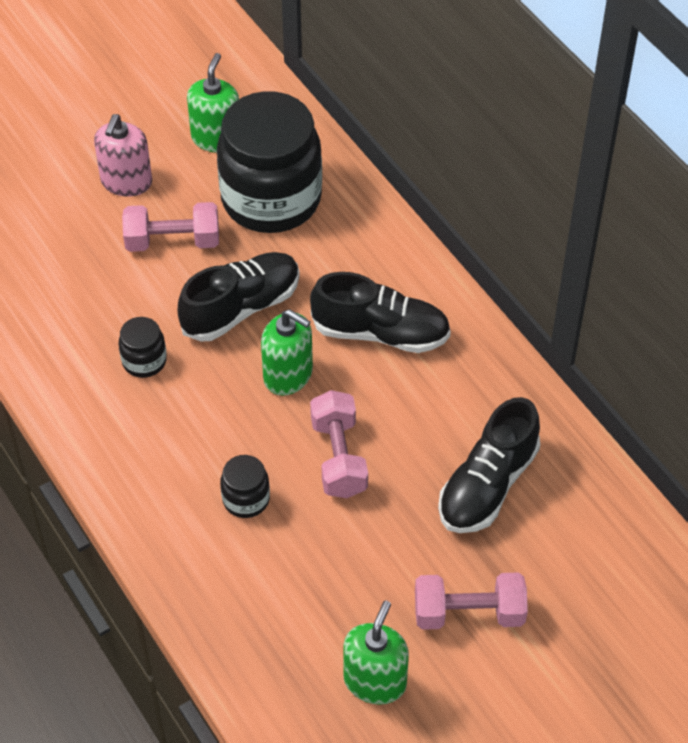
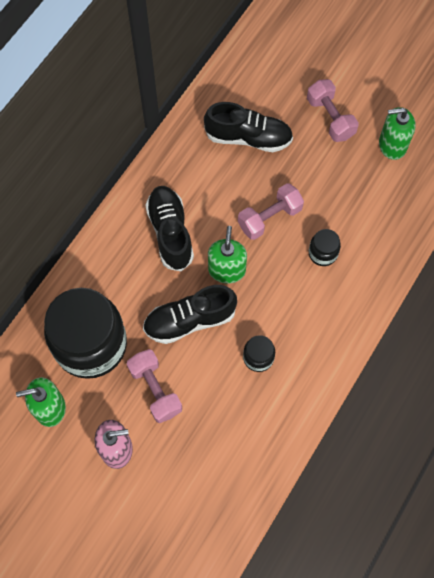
camera: 115 degrees left, 15 degrees up
black shoe [178,252,300,342] -> black shoe turned 45 degrees counterclockwise [143,285,237,344]

